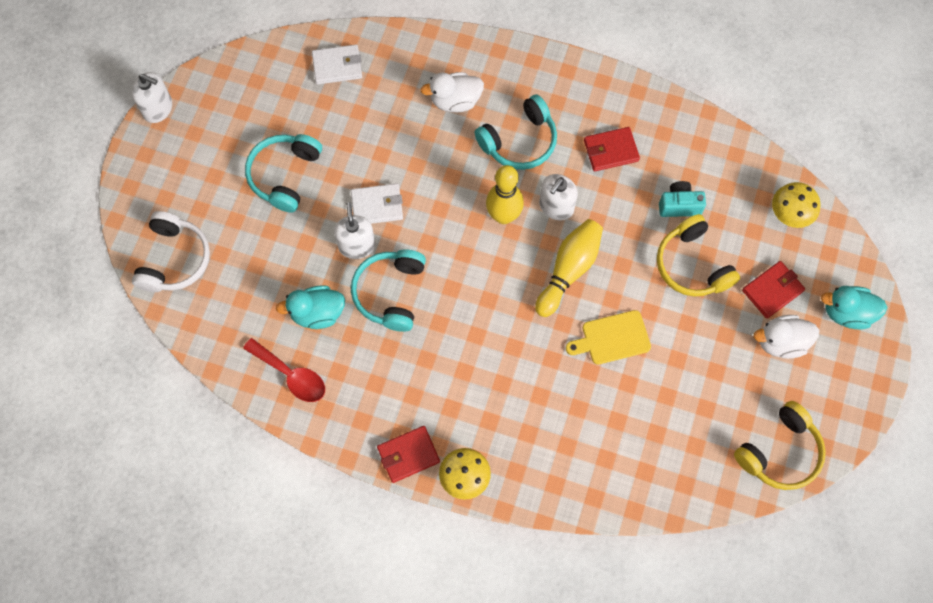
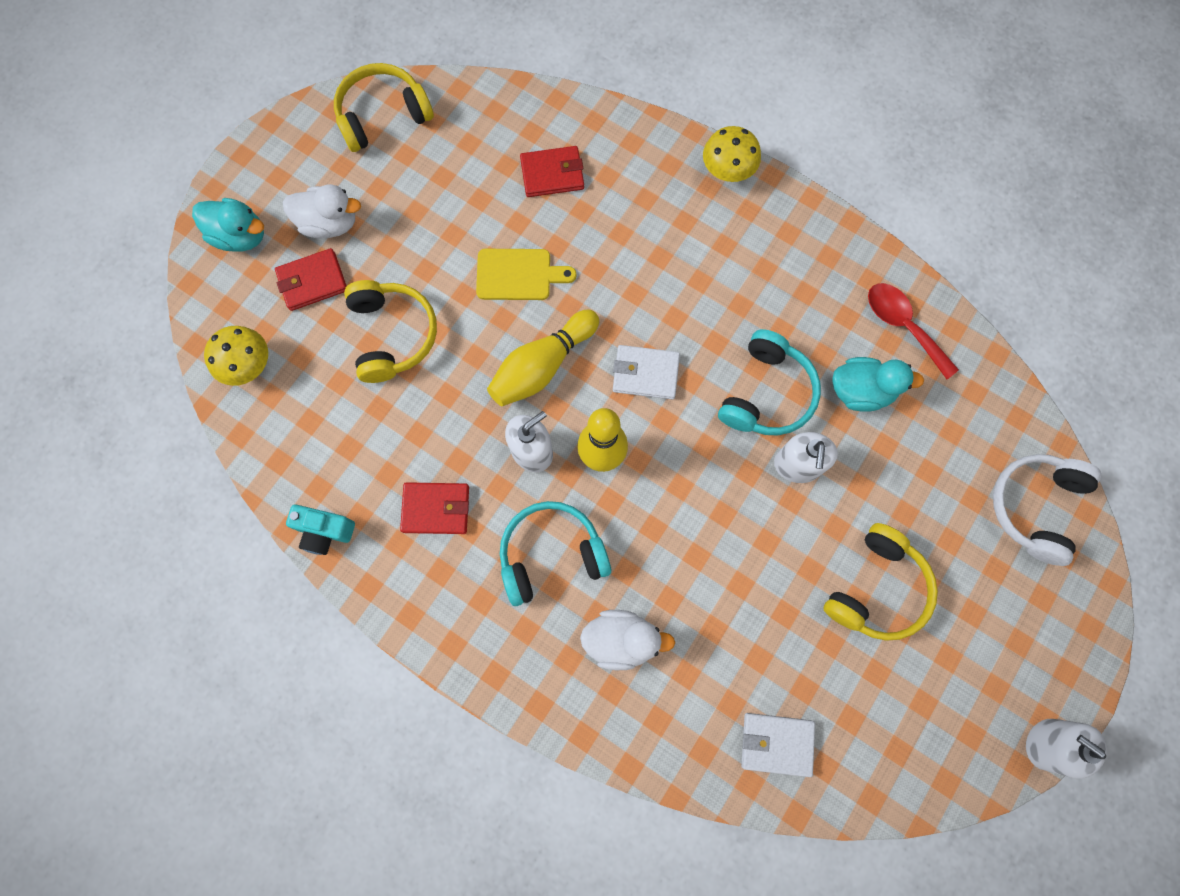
camera: 165 degrees left, 5 degrees up
turquoise headphones [245,134,322,213] -> yellow headphones [824,523,938,641]
white wallet [351,183,403,224] -> white wallet moved to [613,345,680,399]
red wallet [377,426,440,483] -> red wallet moved to [520,146,584,197]
turquoise camera [659,181,706,217] -> turquoise camera moved to [286,504,355,555]

